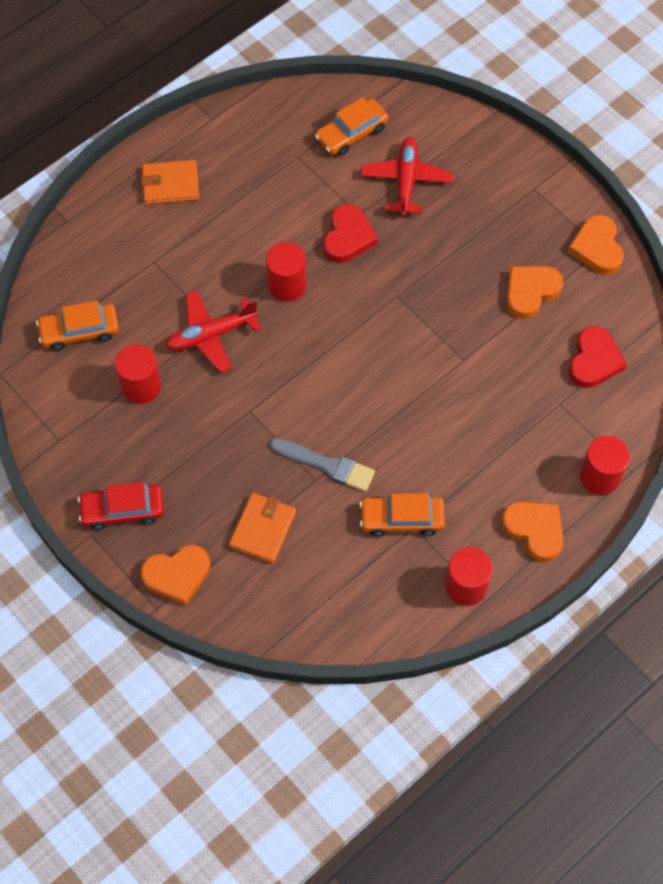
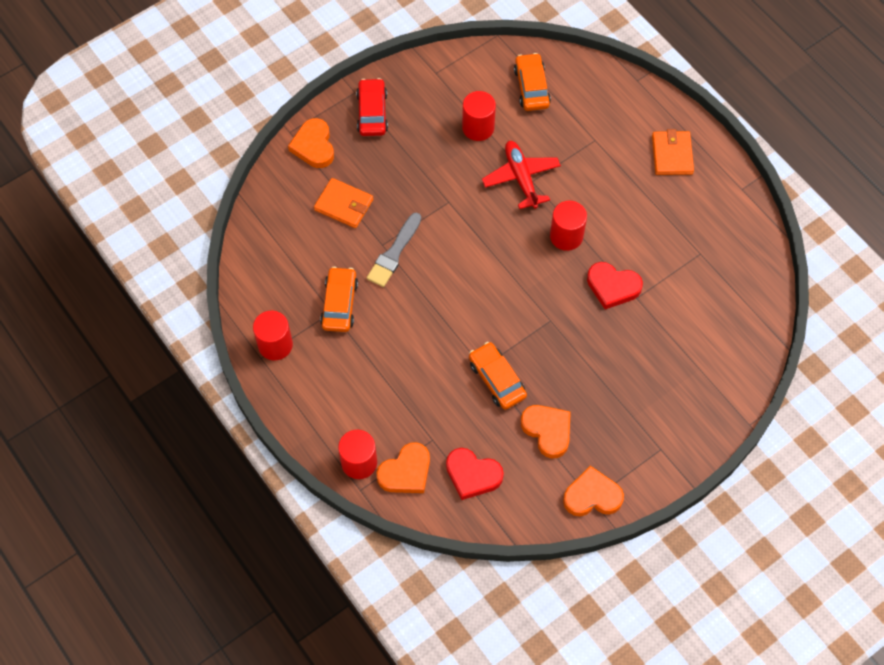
camera: 95 degrees right, 0 degrees up
orange car [315,97,389,156] -> orange car moved to [469,342,527,410]
red plane [361,137,453,216] -> none
orange heart [501,502,563,562] -> orange heart moved to [376,442,430,493]

